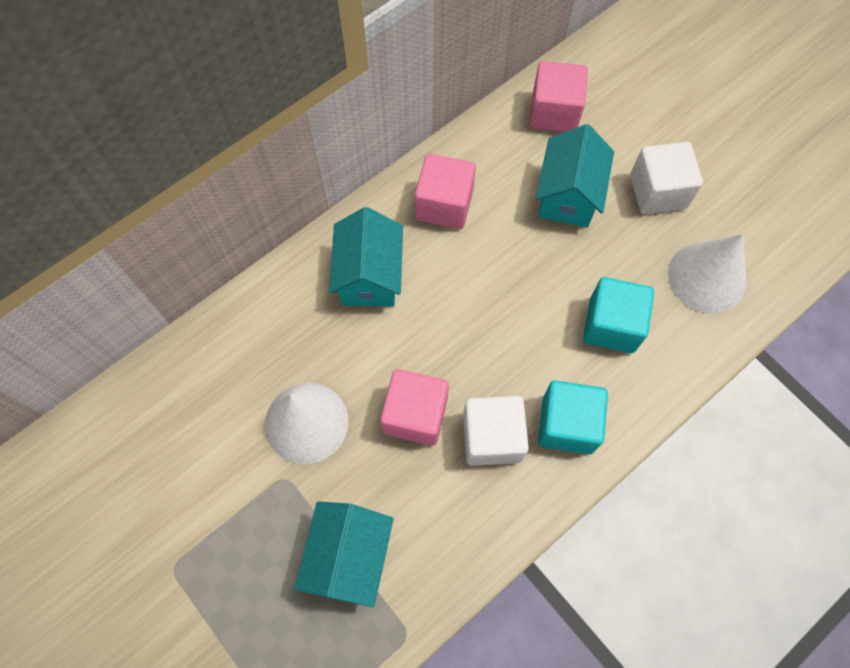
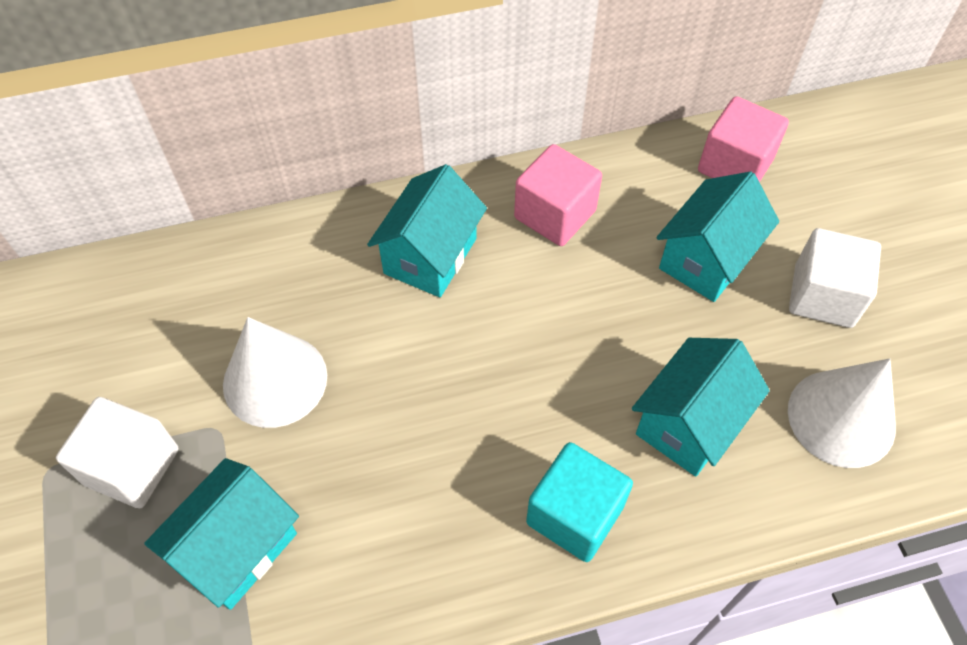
camera: 25 degrees right, 10 degrees down
pink cube [381,369,449,446] -> none
white cube [463,396,529,466] -> white cube moved to [56,397,178,508]
turquoise cube [583,277,654,353] -> turquoise house [632,338,770,476]

